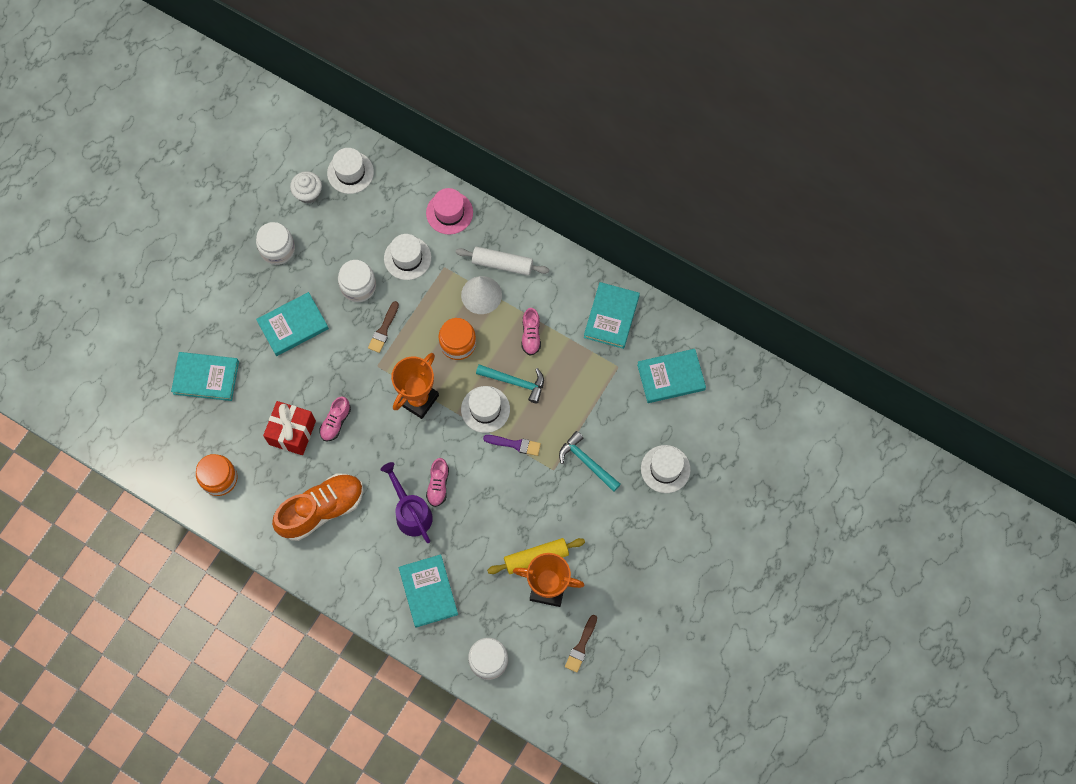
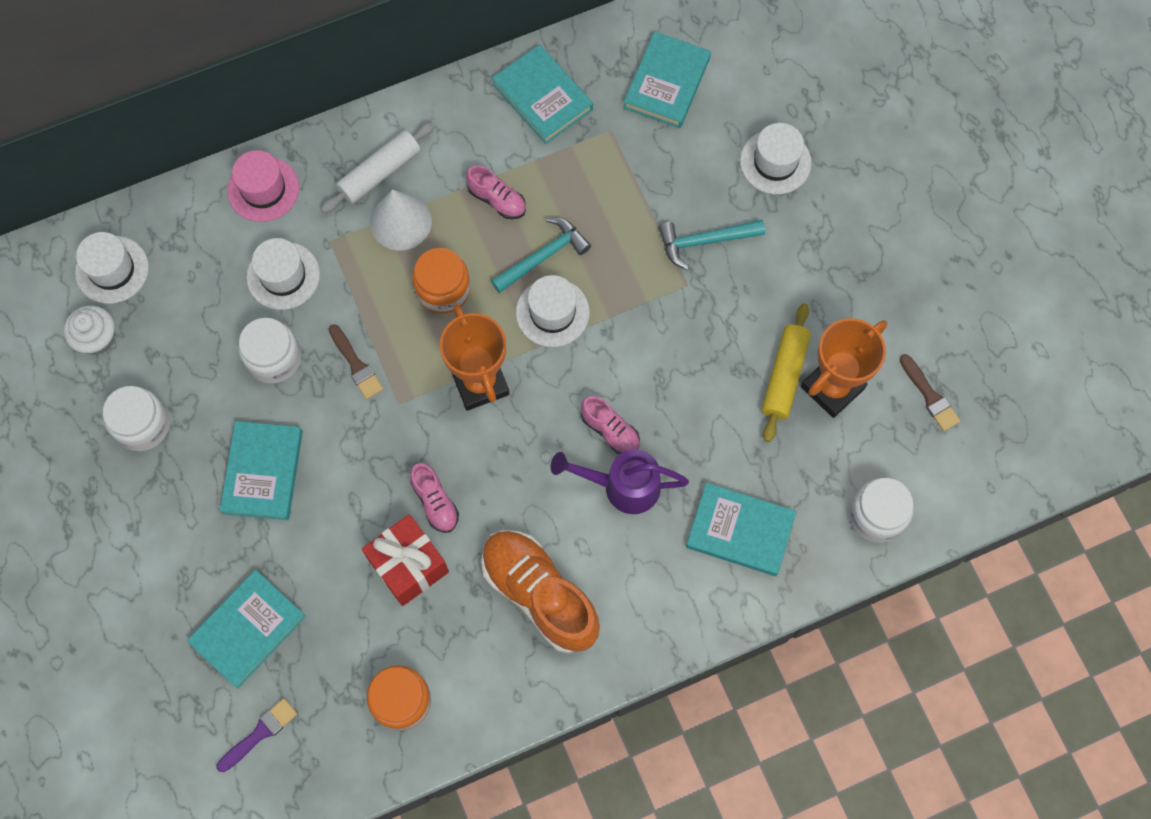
camera: 55 degrees left, 0 degrees up
orange shoe [272,474,363,541] -> orange shoe turned 45 degrees counterclockwise [481,530,600,653]
purple brush [483,435,541,456] -> purple brush moved to [216,698,297,772]

